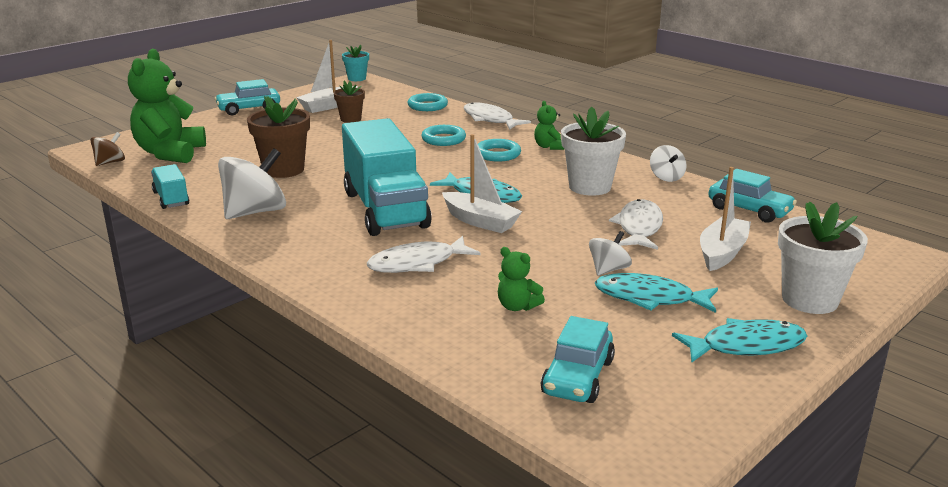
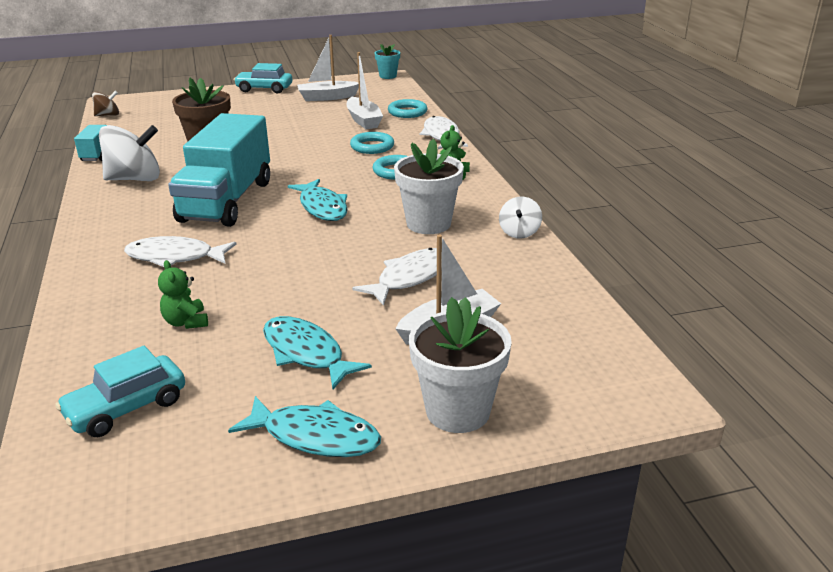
camera: 30 degrees right, 5 degrees up
green teddy bear [128,49,206,163] -> none
brown flower pot [334,81,365,123] -> none
white boat [442,134,522,233] -> white boat moved to [346,52,383,129]
white spinning top [589,231,632,276] -> none
turquoise car [709,169,797,223] -> none

